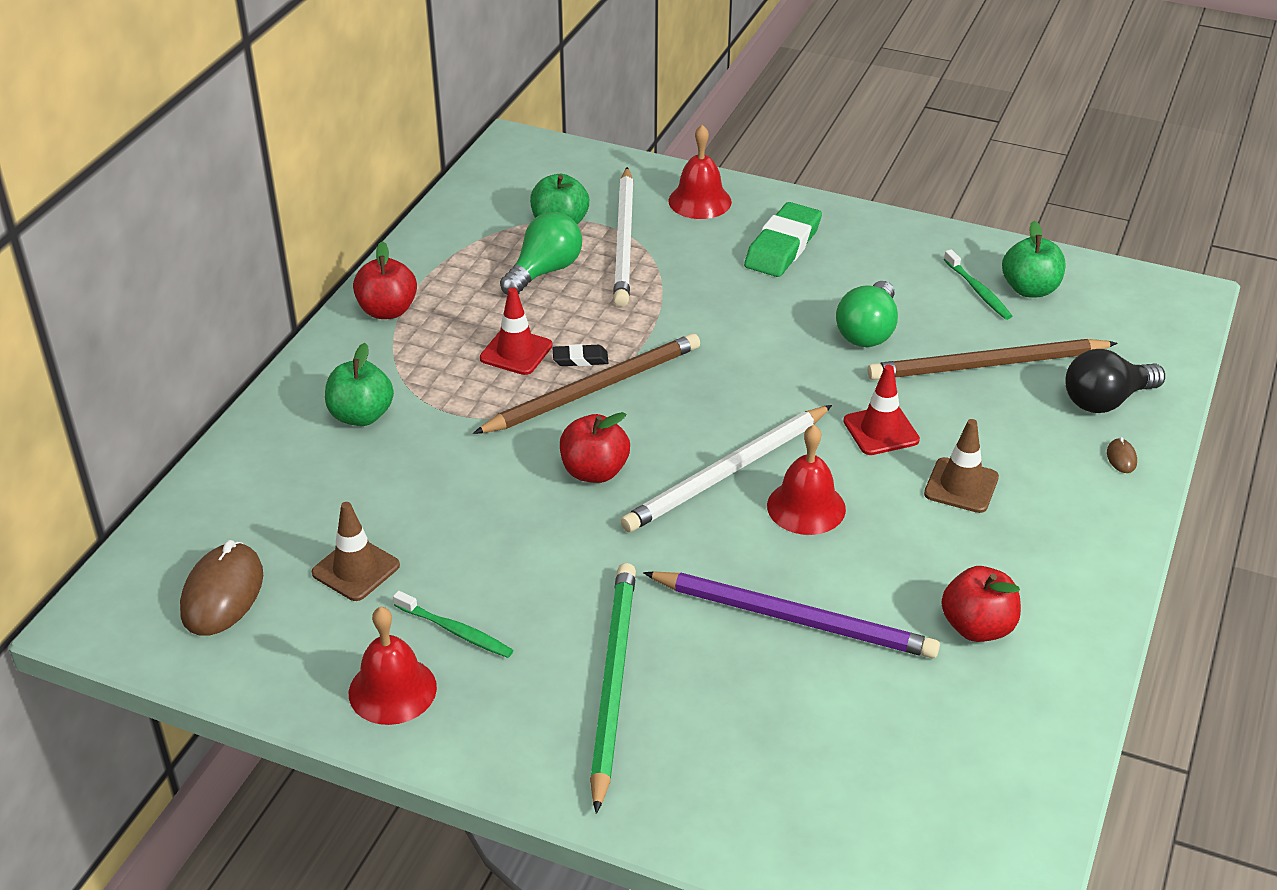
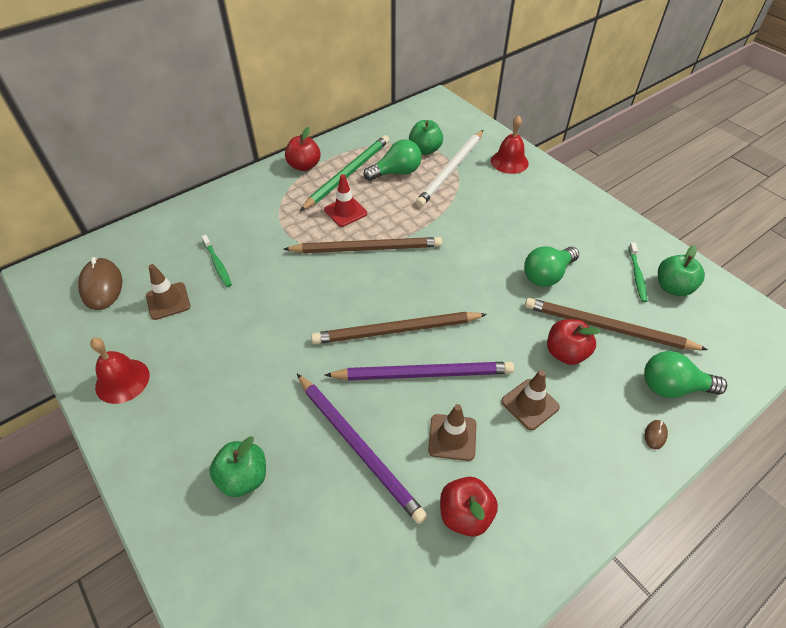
camera: 30 degrees right, 10 degrees up
brown mouse [180,540,263,635] -> brown mouse turned 60 degrees counterclockwise [78,257,122,310]
green apple [325,343,394,426] -> green apple moved to [209,437,266,497]
green toothbrush [393,591,513,658] -> green toothbrush moved to [202,235,232,287]
black eraser [553,344,608,366] -> none
red apple [560,412,630,483] -> red apple moved to [547,319,601,365]
green pencil [590,563,636,814] -> green pencil moved to [300,135,389,211]
white pencil [621,405,832,532] -> brown pencil [311,312,487,344]
green eraser [744,202,822,277] -> none
red bell [767,425,846,535] -> purple pencil [325,362,514,380]
red traffic cone [843,365,920,455] -> none
black light bulb [1065,349,1165,413] -> green light bulb [644,351,727,398]
none -> brown traffic cone [428,404,476,461]

